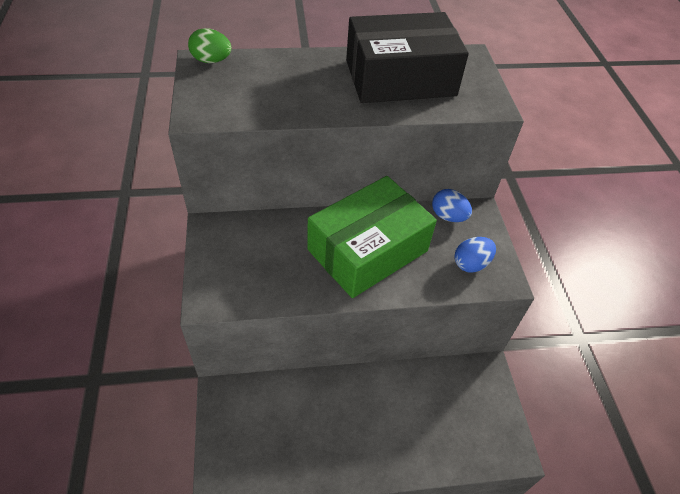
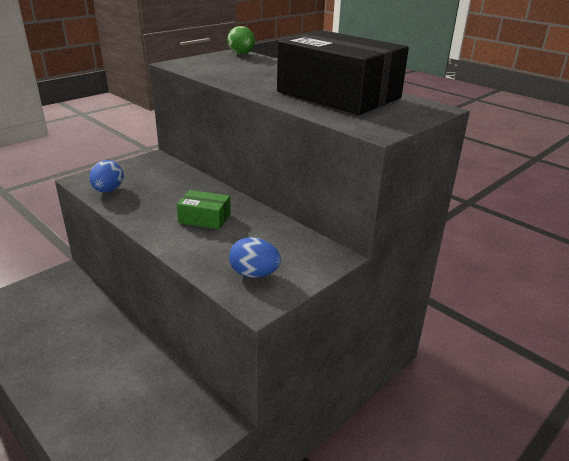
camera: 55 degrees right, 20 degrees down
green box [307,176,437,298] -> green box [177,190,231,230], size x0.43
blue egg [432,189,472,222] -> blue egg moved to [90,160,124,193]

